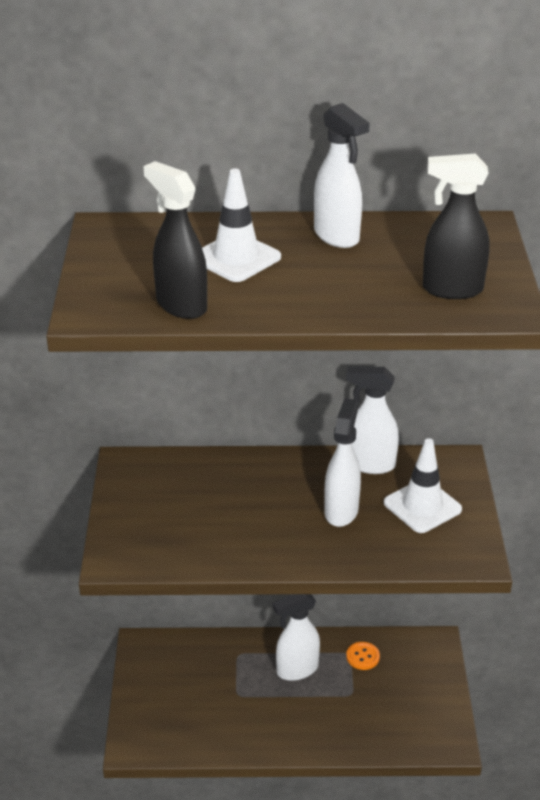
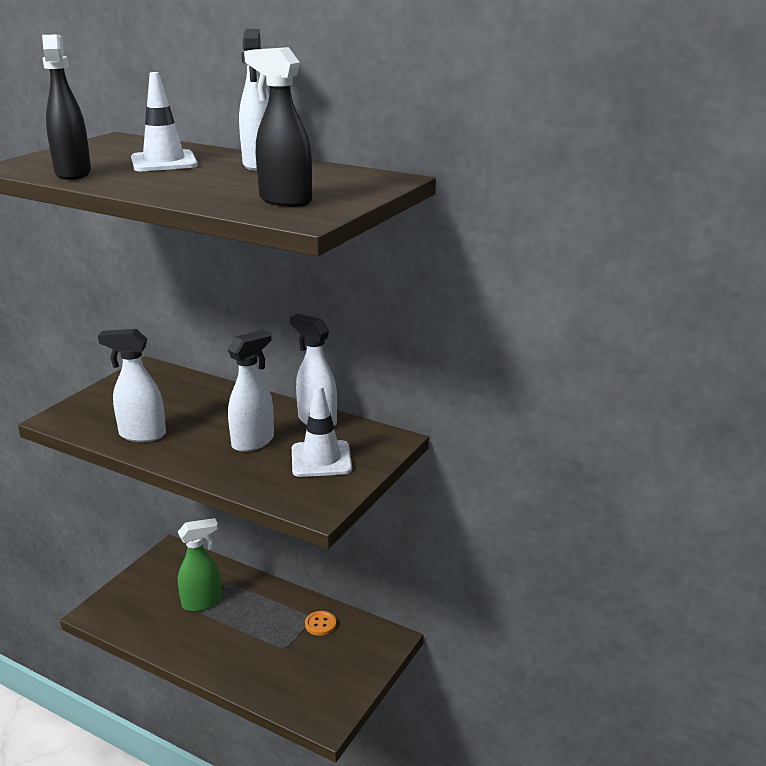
camera: 30 degrees right, 10 degrees down
white spray bottle [273,594,320,681] -> white spray bottle moved to [98,329,166,442]
none -> green spray bottle [178,518,222,612]

